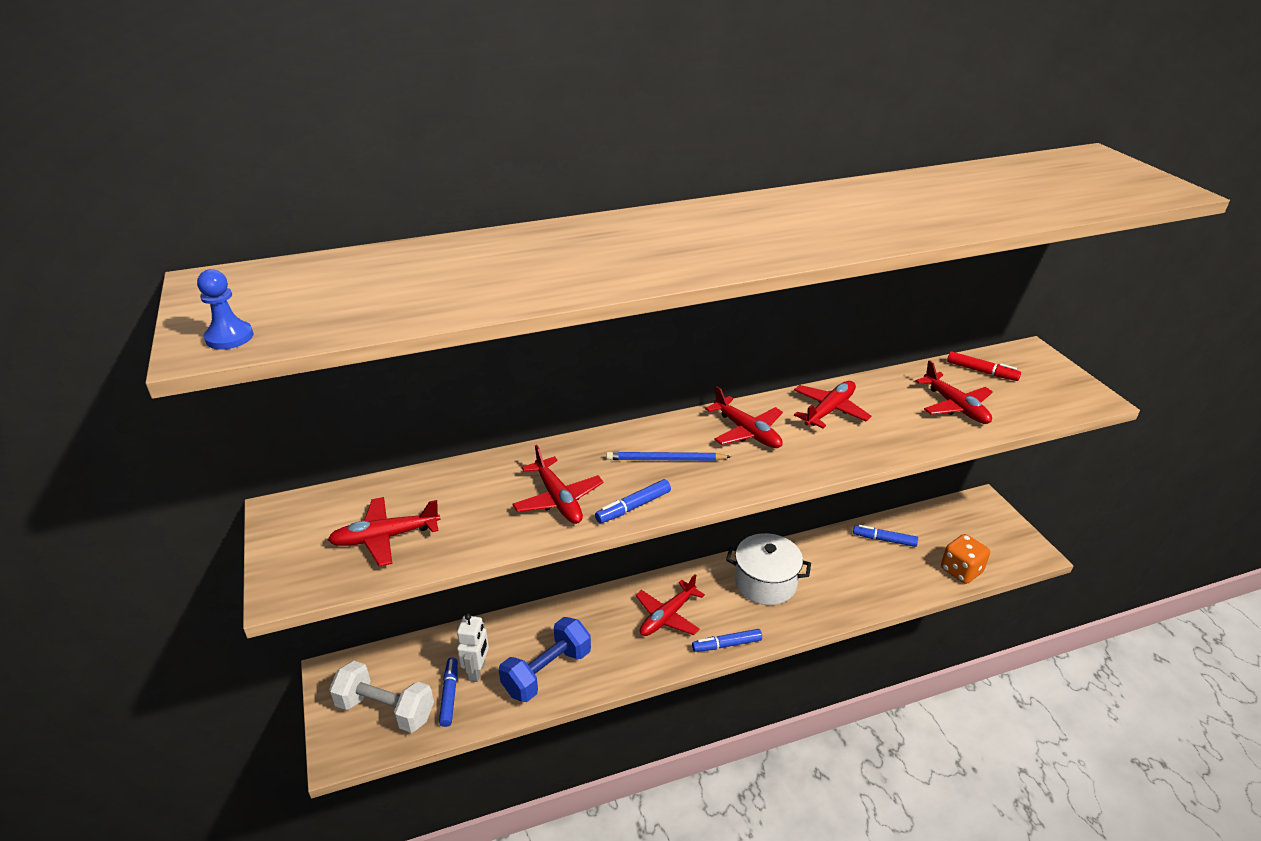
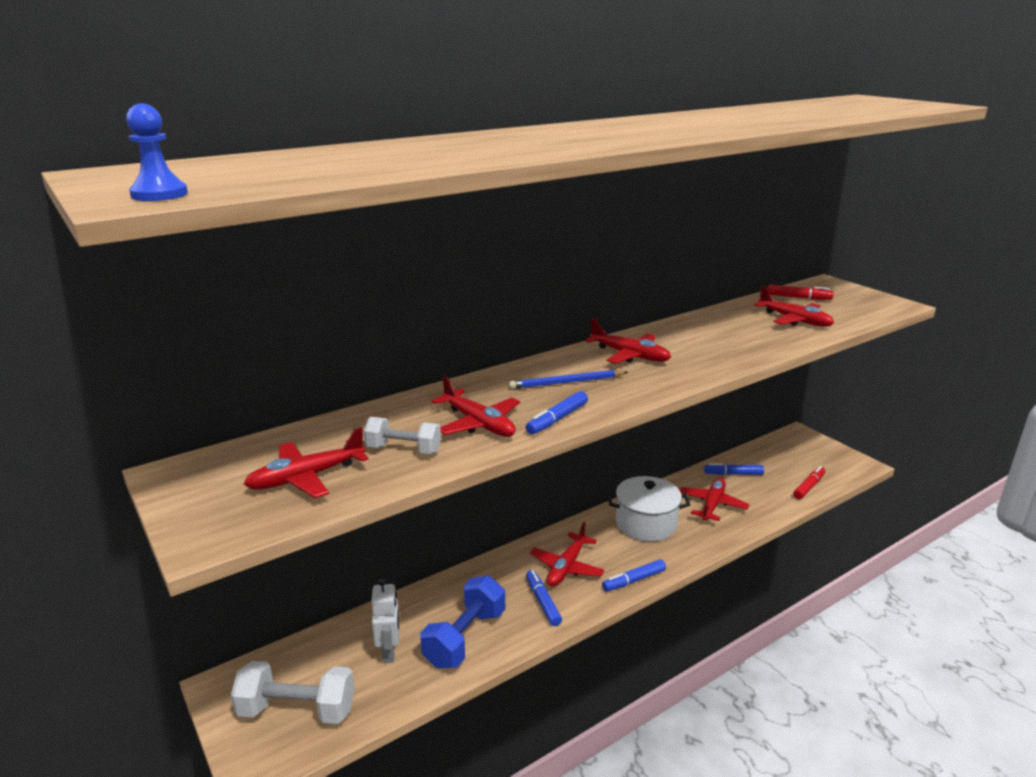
camera: 15 degrees left, 10 degrees down
blue marker [439,658,458,727] -> blue marker moved to [526,570,562,626]
red plane [794,381,871,428] -> red plane moved to [680,478,749,521]
orange dice [941,534,990,584] -> red marker [793,466,825,499]
none -> white dumbbell [364,417,441,454]

